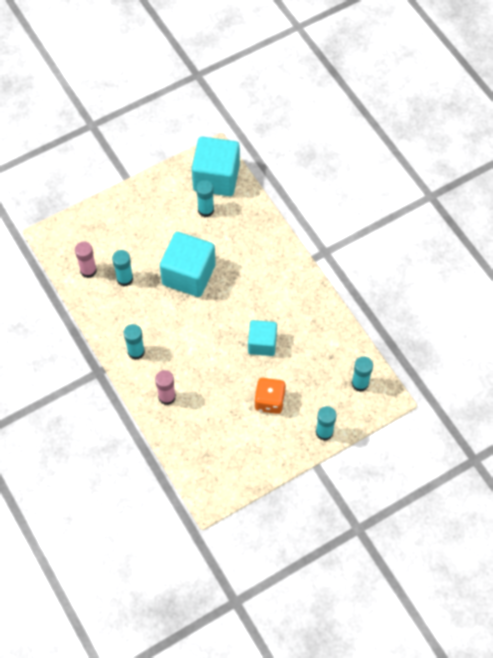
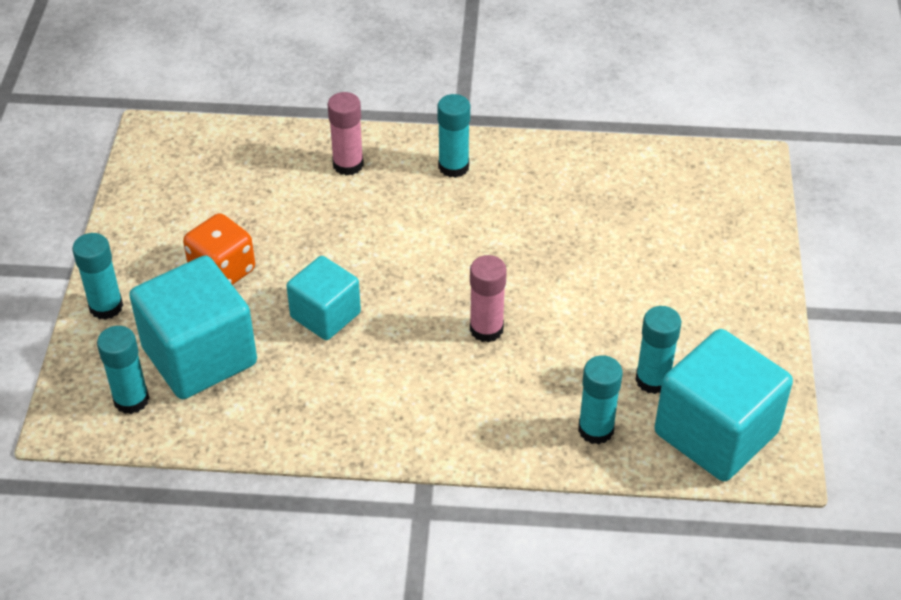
camera: 125 degrees right, 15 degrees down
pink glue stick [75,241,97,278] -> pink glue stick moved to [470,255,507,342]
turquoise glue stick [112,250,133,286] -> turquoise glue stick moved to [578,355,623,445]
turquoise cube [160,232,216,297] -> turquoise cube moved to [129,256,257,399]

